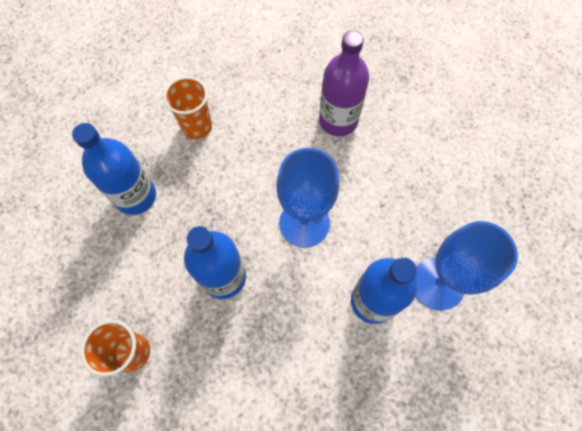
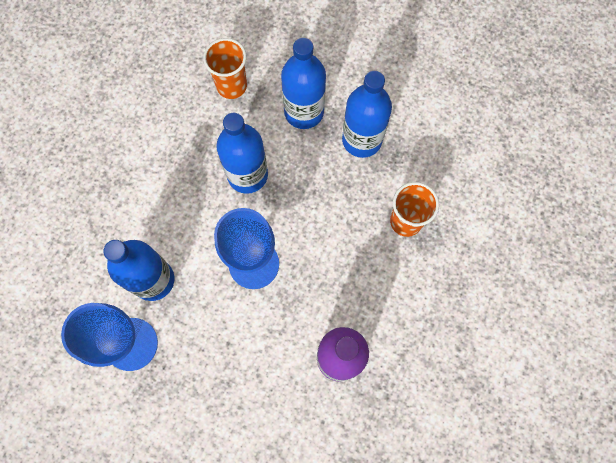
camera: 120 degrees right, 5 degrees up
none -> blue bottle [281,38,326,129]

